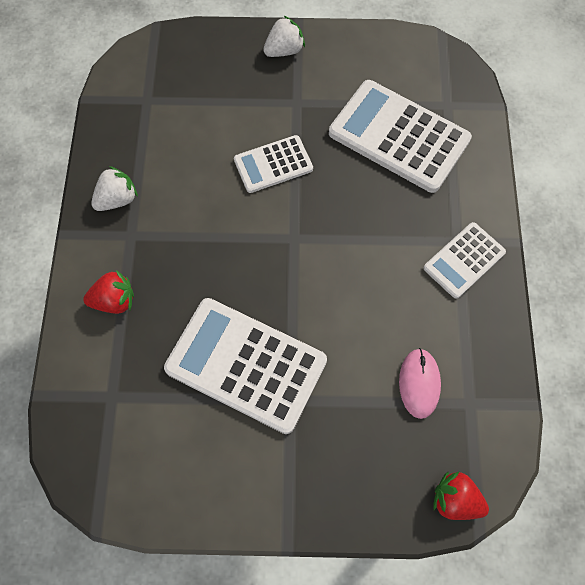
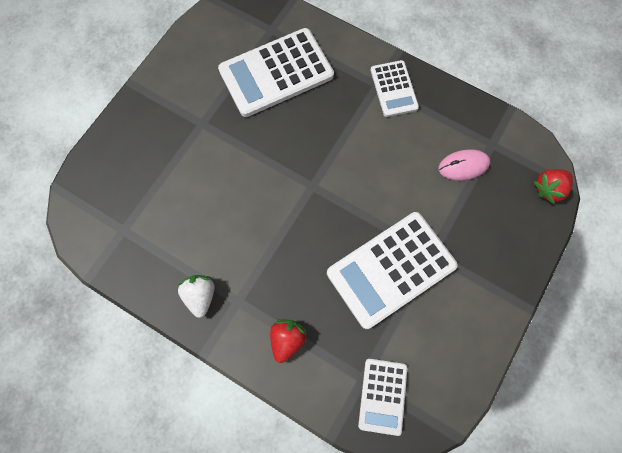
camera: 60 degrees left, 5 degrees up
white calculator [234,135,313,193] -> white calculator moved to [358,359,407,436]
white strawberry [263,15,305,57] -> none
pink mouse [399,348,441,419] -> pink mouse turned 45 degrees counterclockwise [438,149,490,181]

